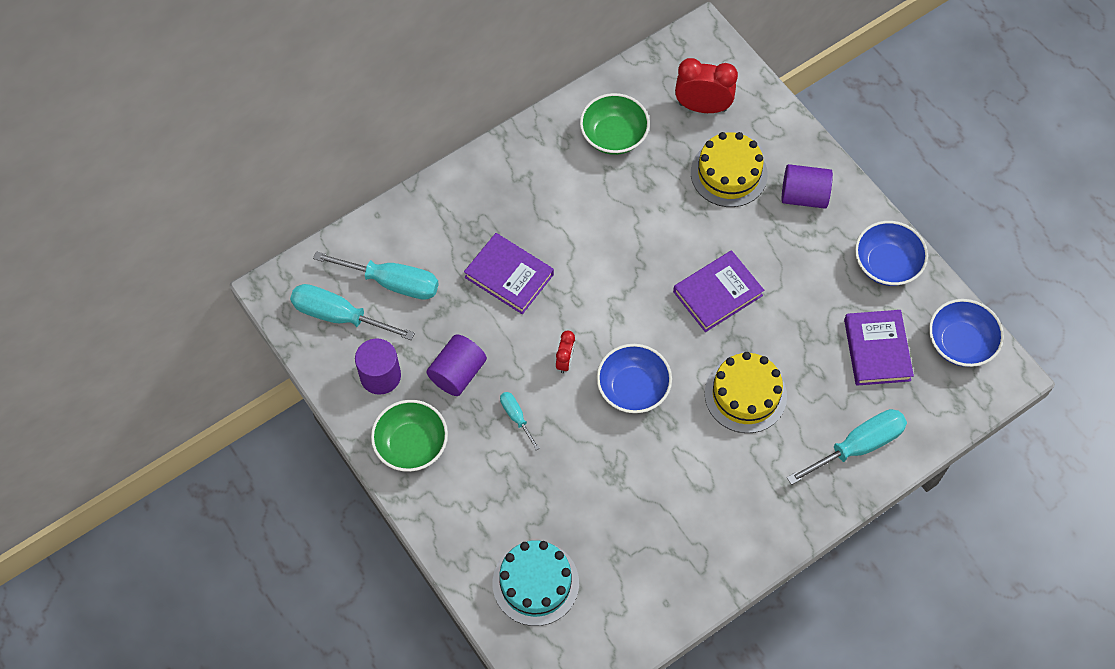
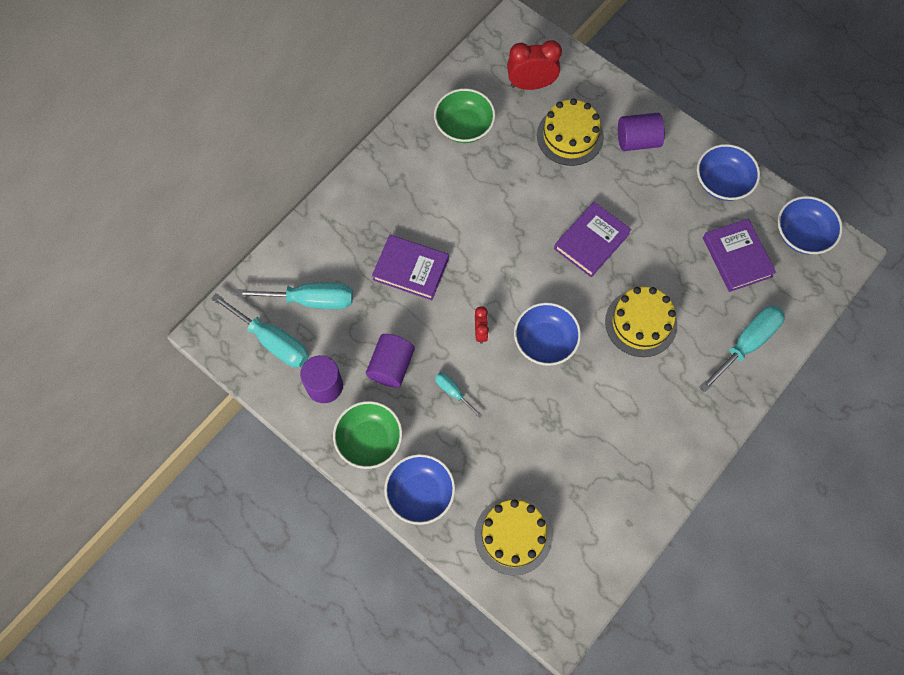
camera: 15 degrees left, 5 degrees up
turquoise screwdriver [290,284,415,341] -> turquoise screwdriver turned 150 degrees counterclockwise [211,293,309,368]
turquoise cake [493,540,579,626] -> yellow cake [474,497,552,575]
none -> blue bowl [384,454,455,525]

